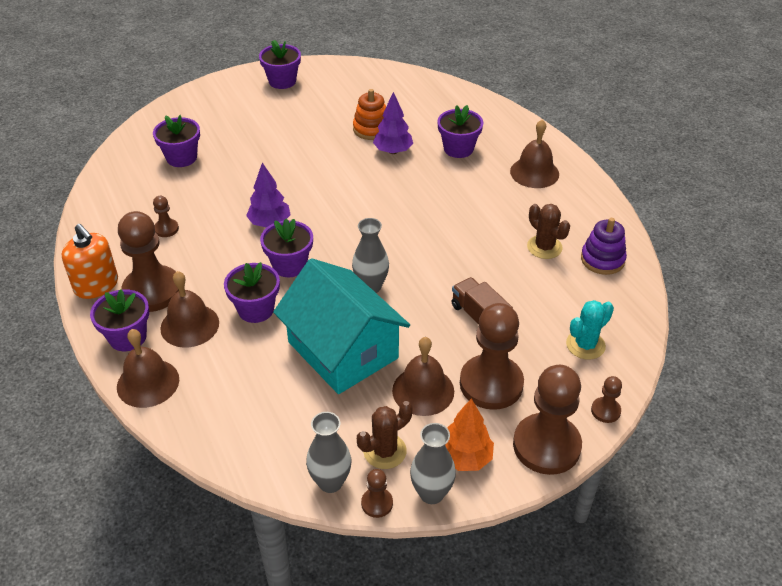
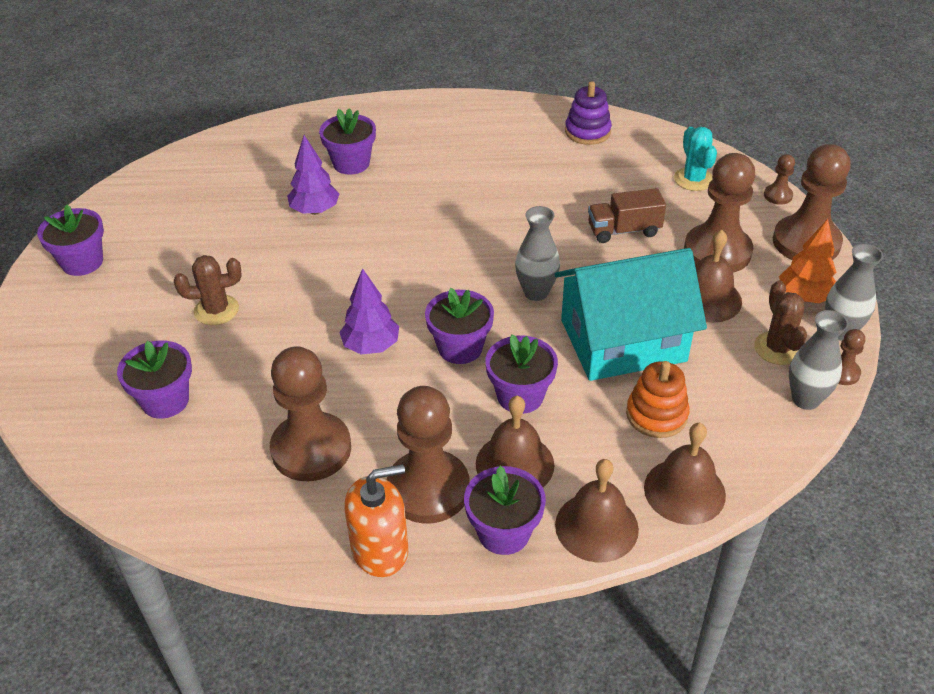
camera: 65 degrees left, 0 degrees up
brown pawn [153,196,179,237] -> brown pawn [270,346,351,481], size x2.24
orange stacking toy [353,89,386,140] -> orange stacking toy moved to [626,361,689,438]
brown bell [510,120,559,188] -> brown bell moved to [644,423,726,525]
brown cactus [527,204,570,259] -> brown cactus moved to [174,255,242,325]

